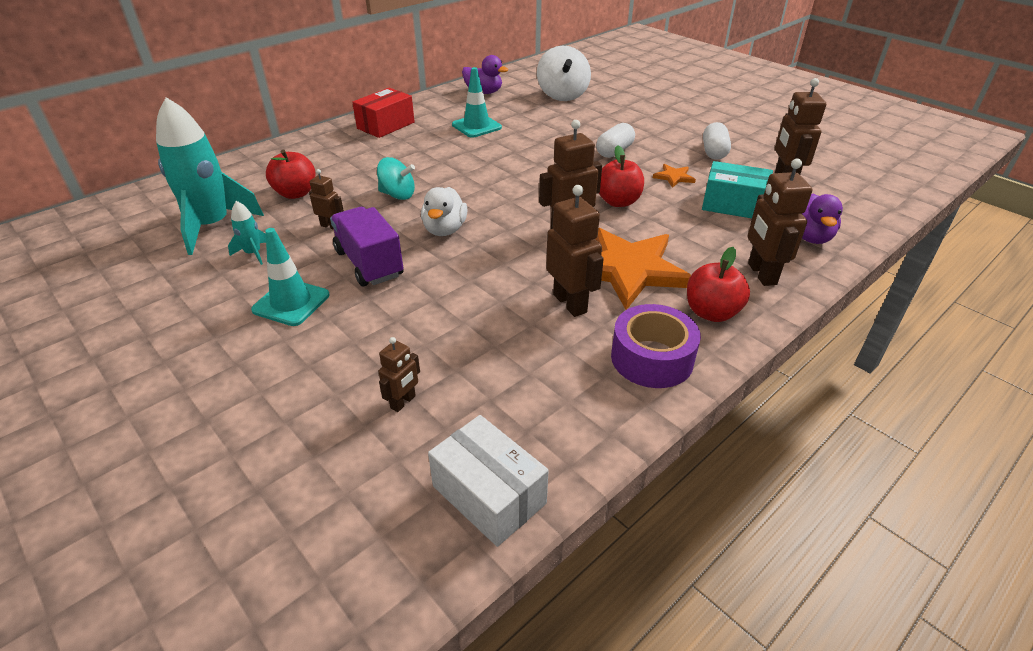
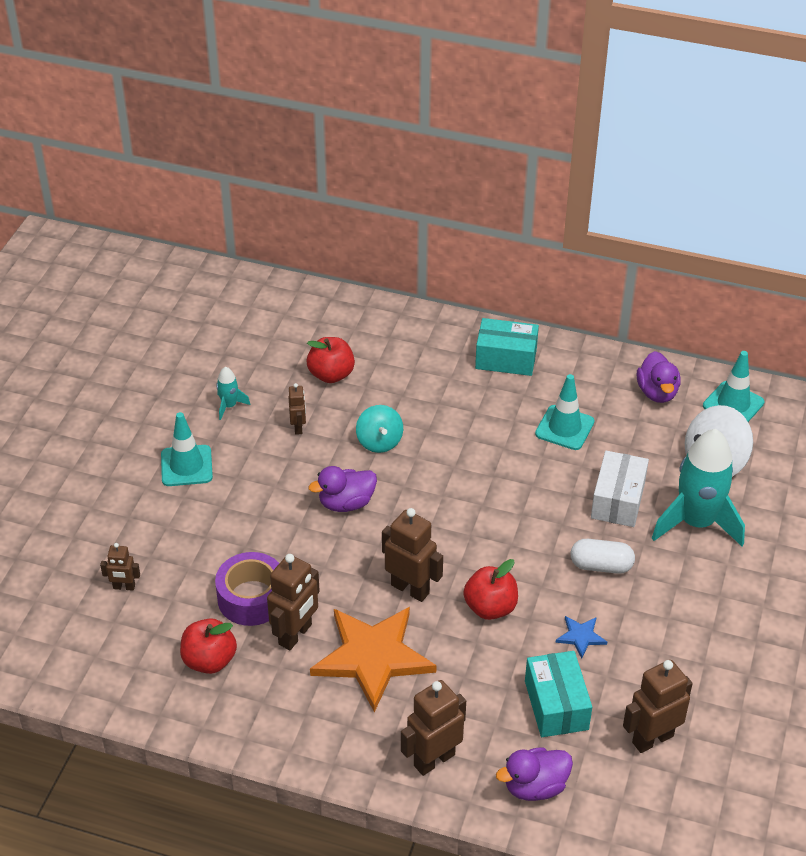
camera: 60 degrees right, 5 degrees up
turquoise rocket [156,97,264,255] -> turquoise rocket moved to [652,429,745,546]
purple truck [330,207,404,286] -> none
red box [352,88,415,138] -> turquoise box [475,318,539,376]
white duck [421,187,468,236] -> purple duck [309,466,377,512]
white box [428,415,549,547] -> white box moved to [591,451,649,527]
purple tape [611,304,701,388] -> purple tape moved to [215,552,279,626]
orange star [653,164,696,188] -> blue star [555,616,607,658]
red apple [687,247,750,322] -> red apple moved to [180,618,237,674]
white capsule [703,122,731,160] -> none
none -> turquoise traffic cone [703,351,764,422]

